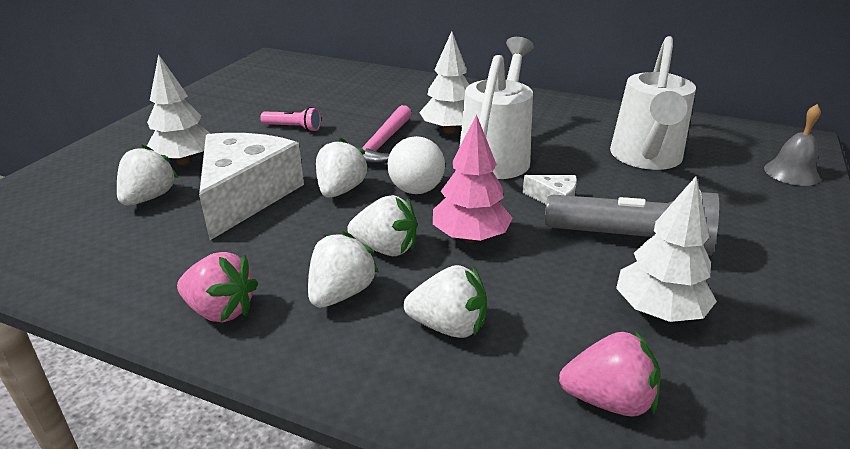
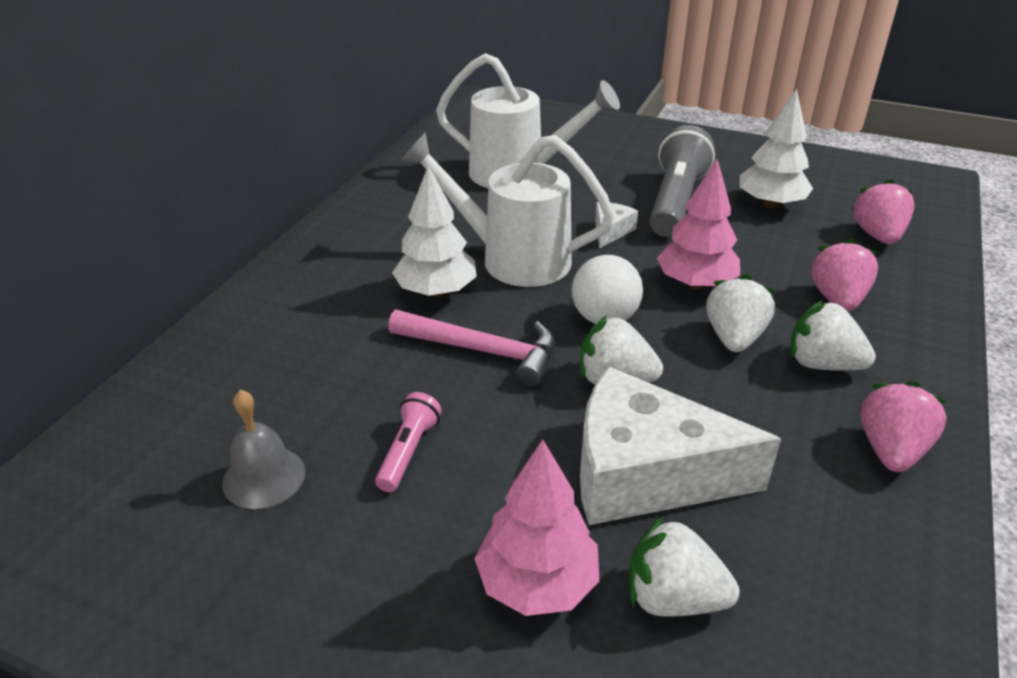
camera: 90 degrees left, 5 degrees up
white tree [147,54,210,165] -> pink tree [474,439,600,616]
white strawberry [404,265,487,338] -> pink strawberry [811,238,878,312]
grey bell [764,104,821,186] -> grey bell moved to [222,390,305,509]

